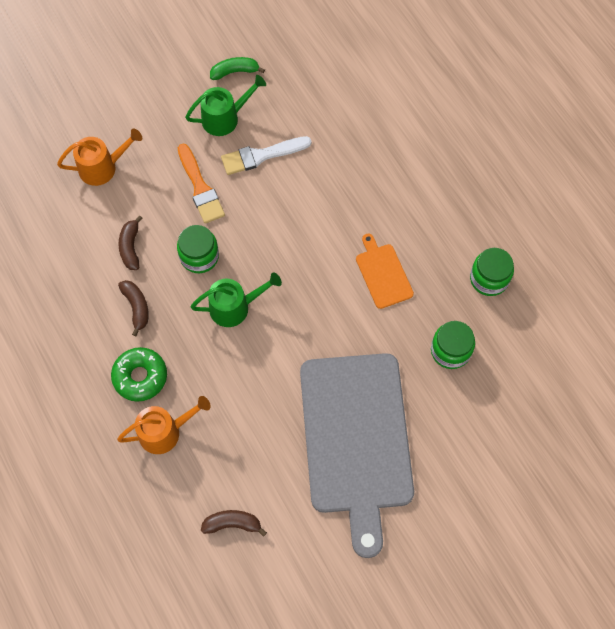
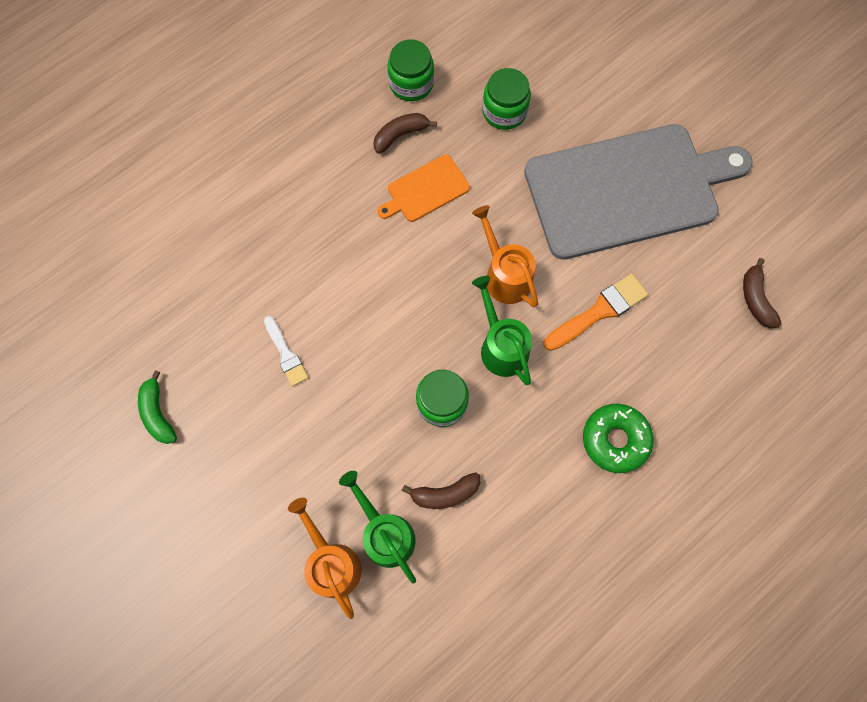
camera: 100 degrees left, 5 degrees up
orange watering can [117,396,211,454] -> orange watering can moved to [472,205,538,307]
brown banana [118,280,149,336] -> brown banana moved to [373,113,437,154]
orange brush [178,144,225,224] -> orange brush moved to [543,273,648,351]
green watering can [185,75,266,136] -> green watering can moved to [339,471,416,584]
white brush [221,136,311,175] -> white brush [264,316,309,387], size x0.65

